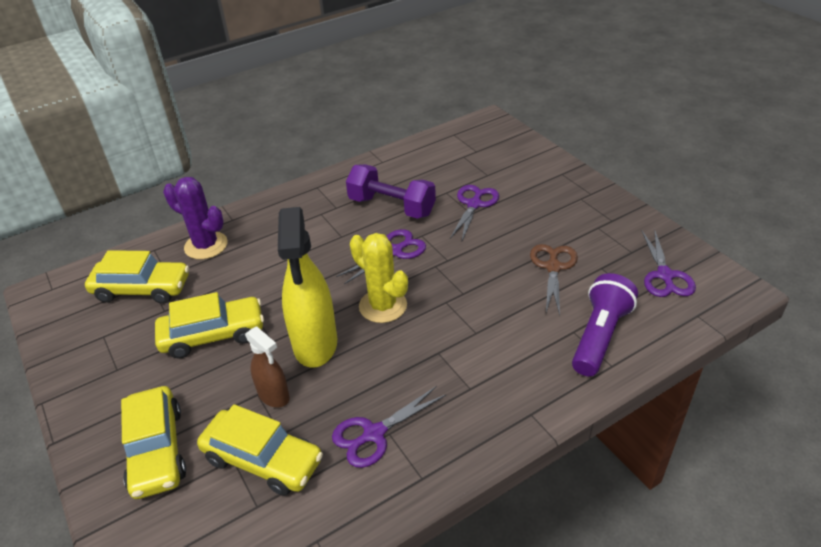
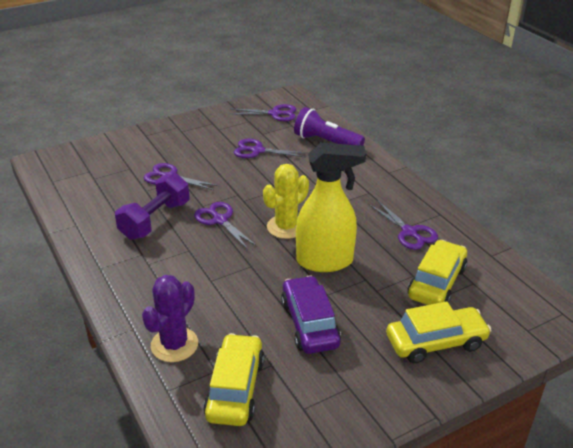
camera: 90 degrees left, 5 degrees down
yellow car [155,292,264,359] -> purple car [281,275,341,354]
brown spray bottle [245,326,290,408] -> none
brown scissors [530,244,578,315] -> purple scissors [234,139,307,158]

